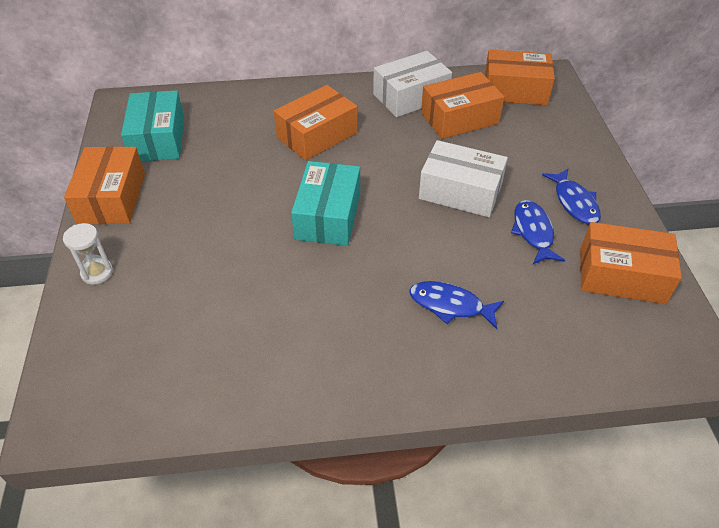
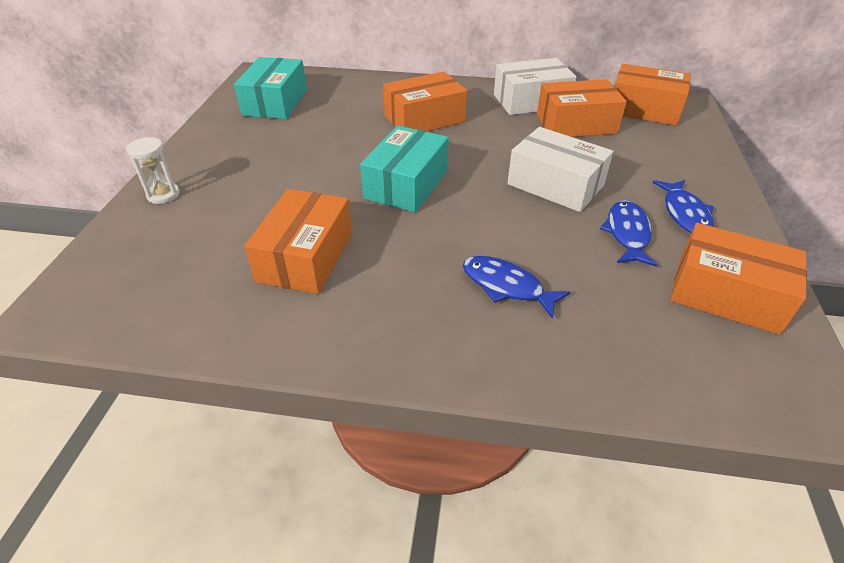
camera: 15 degrees right, 5 degrees down
orange box [64,146,145,224] -> orange box moved to [244,189,352,294]

